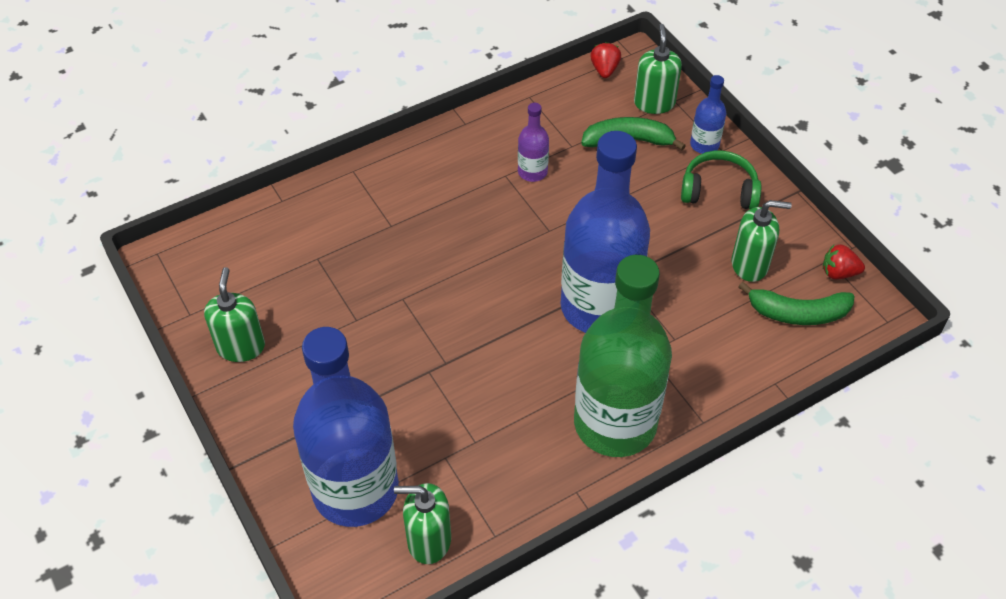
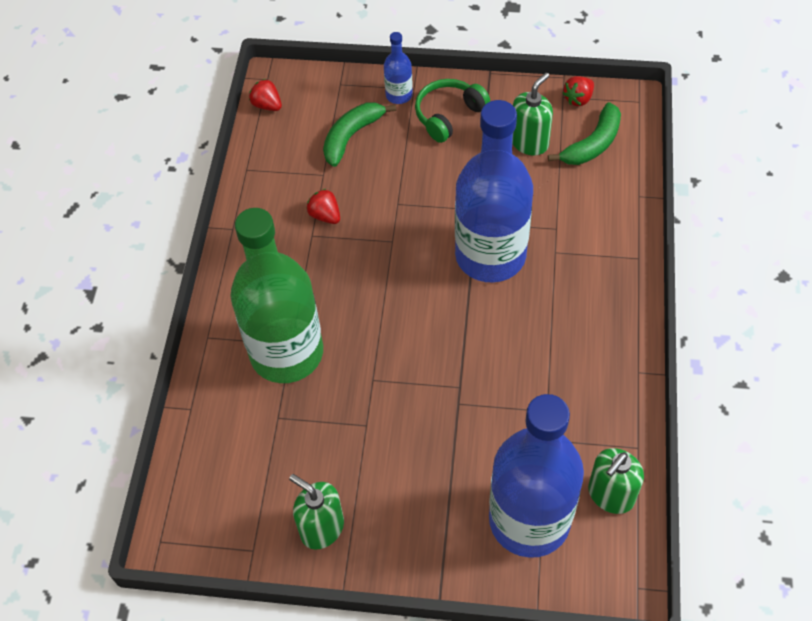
camera: 50 degrees left, 5 degrees up
purple bottle [518,103,549,182] -> red strawberry [306,189,340,224]
green bottle [574,255,672,457] -> green bottle moved to [230,208,323,383]
green soap dispenser [634,24,682,114] -> none

